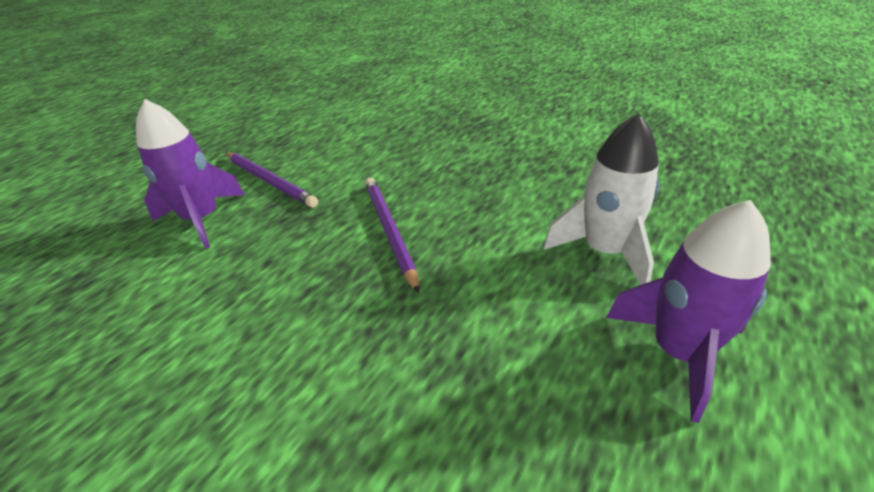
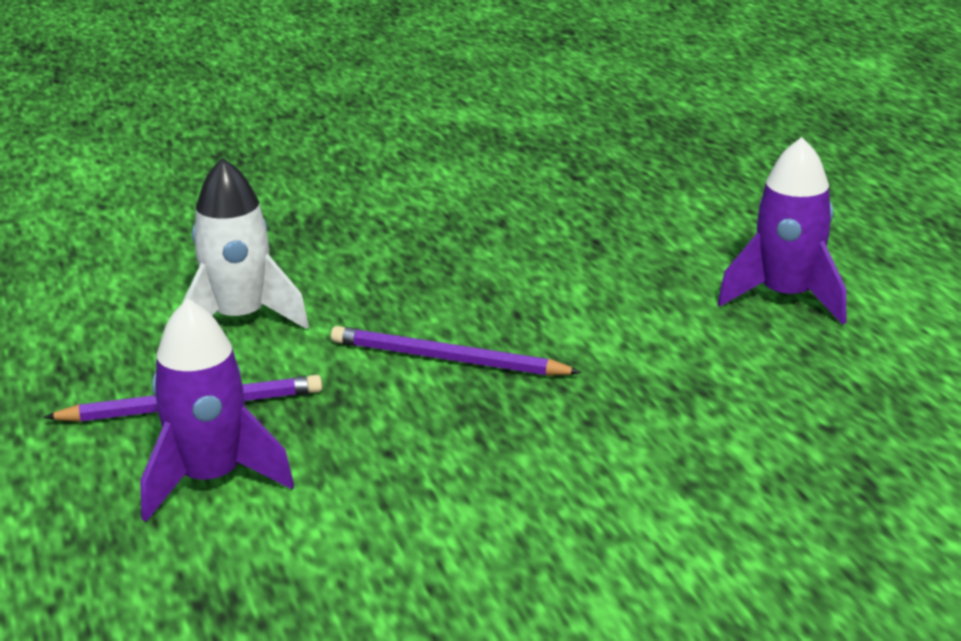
camera: 55 degrees left, 10 degrees down
white rocket [543,113,659,285] -> white rocket moved to [182,158,309,329]

